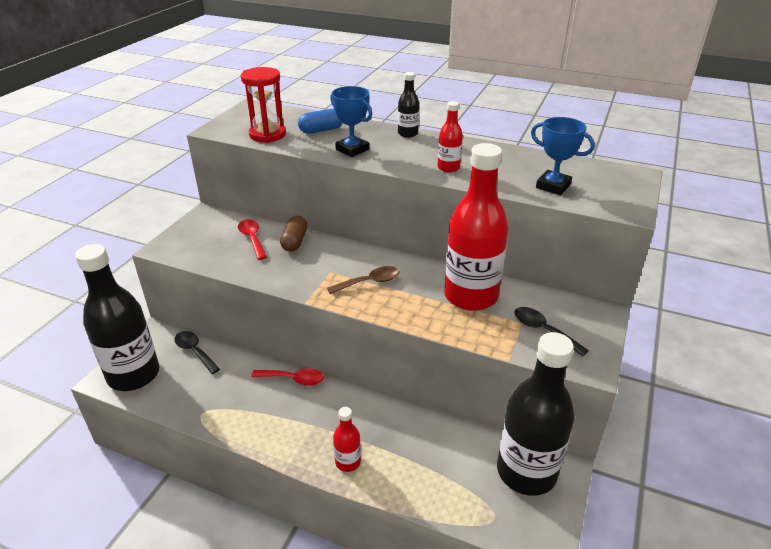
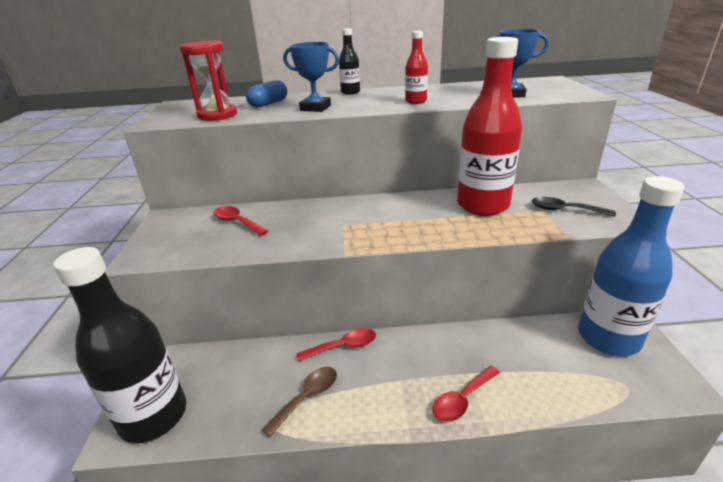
camera: 25 degrees left, 5 degrees down
black spoon [174,331,220,374] -> none
brown capsule [280,216,307,252] -> none
brown spoon [327,266,400,294] -> brown spoon moved to [262,367,337,437]
red bottle [333,407,361,472] -> red spoon [433,366,500,422]
black bottle [497,332,574,496] -> blue bottle [578,176,684,356]

